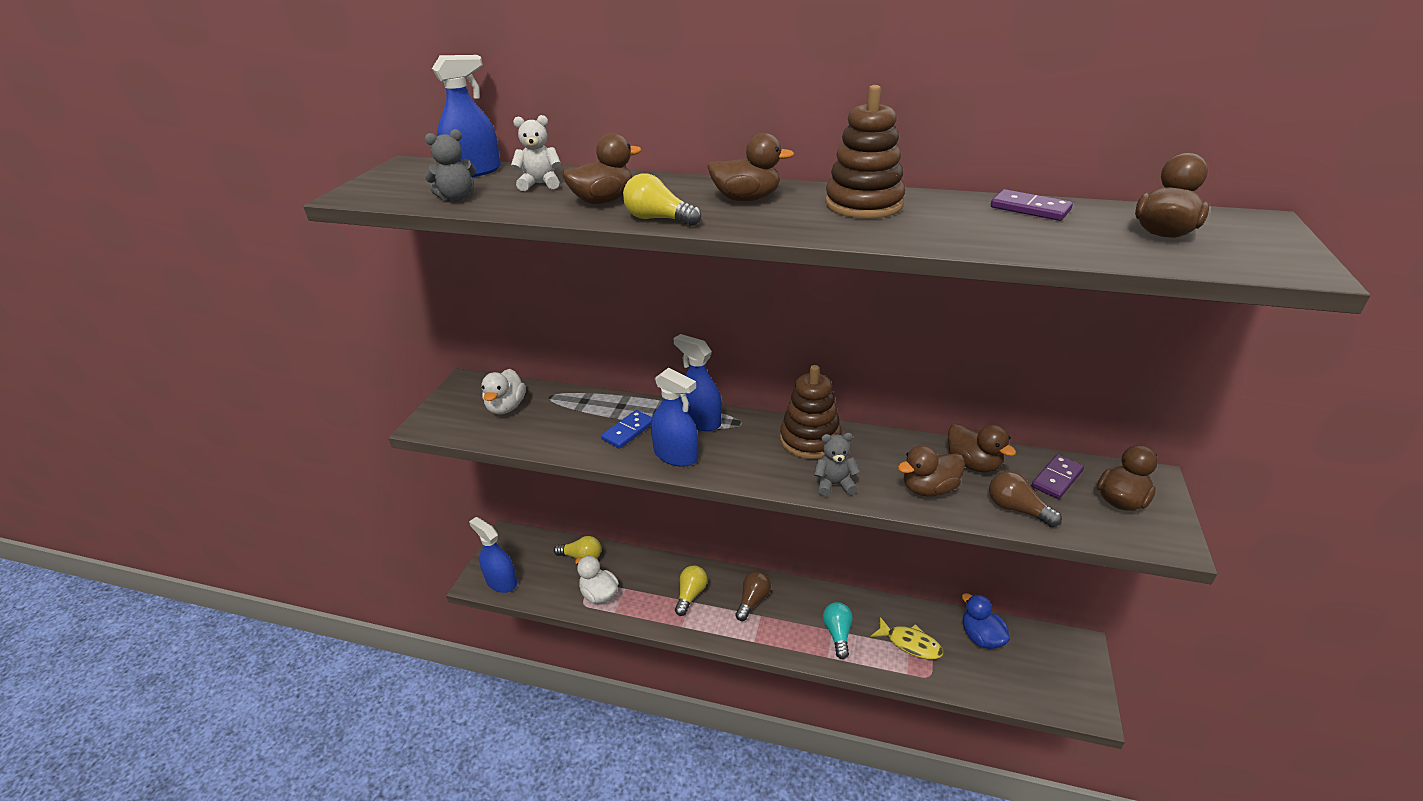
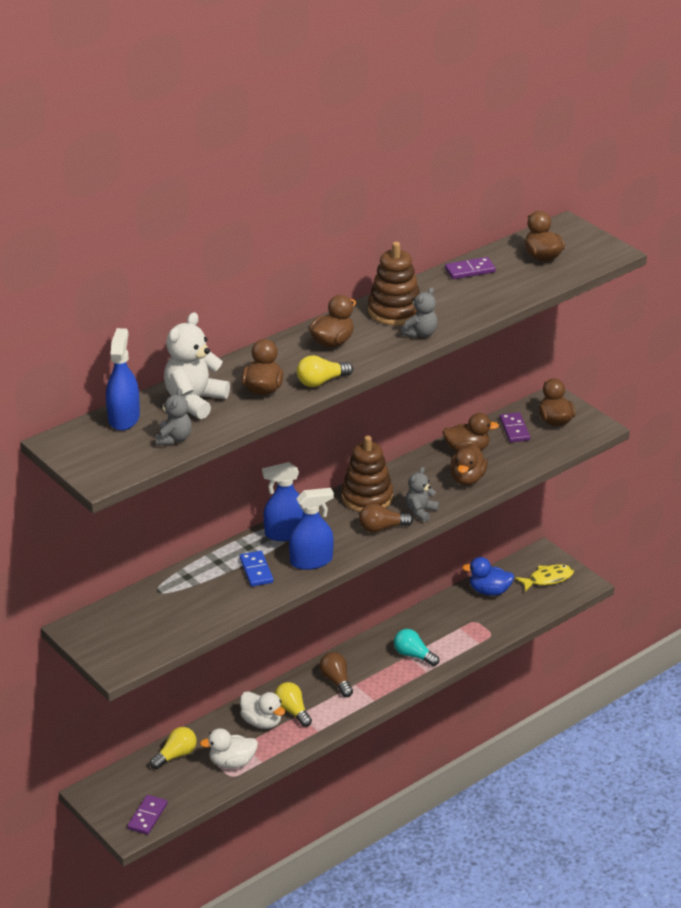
camera: 55 degrees left, 0 degrees up
blue spray bottle [469,517,517,593] -> purple domino [127,795,167,835]
white duck [481,369,526,414] -> white duck moved to [240,691,285,729]
white teddy bear [511,115,561,191] -> white teddy bear [164,312,230,419], size x1.72
yellow fish [871,617,943,659] -> yellow fish moved to [515,564,574,592]
brown light bulb [989,471,1062,527] -> brown light bulb moved to [359,504,413,533]
none -> grey teddy bear [401,287,438,338]

